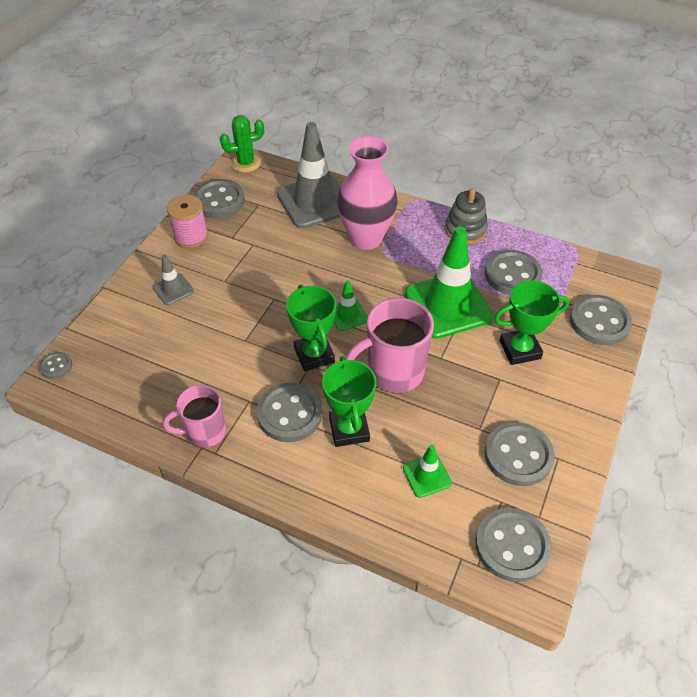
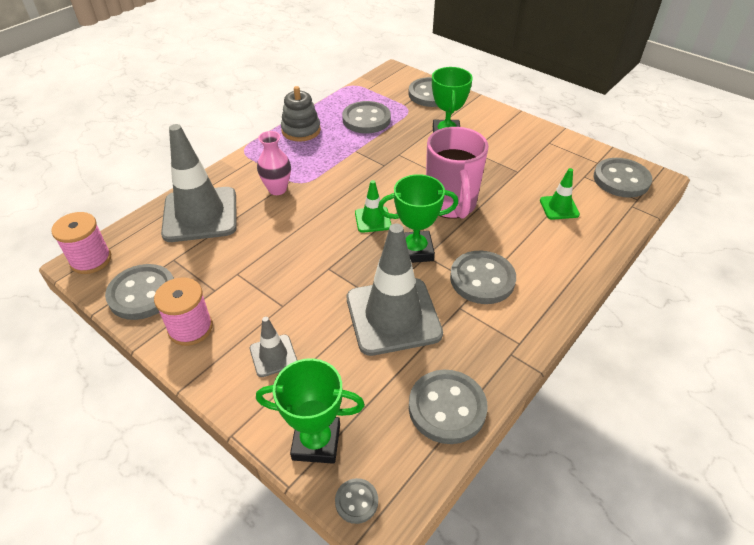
camera: 75 degrees left, 5 degrees down
pink mug [163,385,226,448] -> none
green cactus [220,115,264,173] -> pink spool [51,212,111,274]
green trophy [322,356,377,447] -> green trophy moved to [256,358,365,464]
pink vase [337,136,398,250] -> pink vase [257,131,291,195], size x0.55
green traffic cone [405,226,493,339] -> none
grey button [484,422,555,486] -> grey button moved to [409,370,488,444]
none -> grey traffic cone [347,224,443,356]

